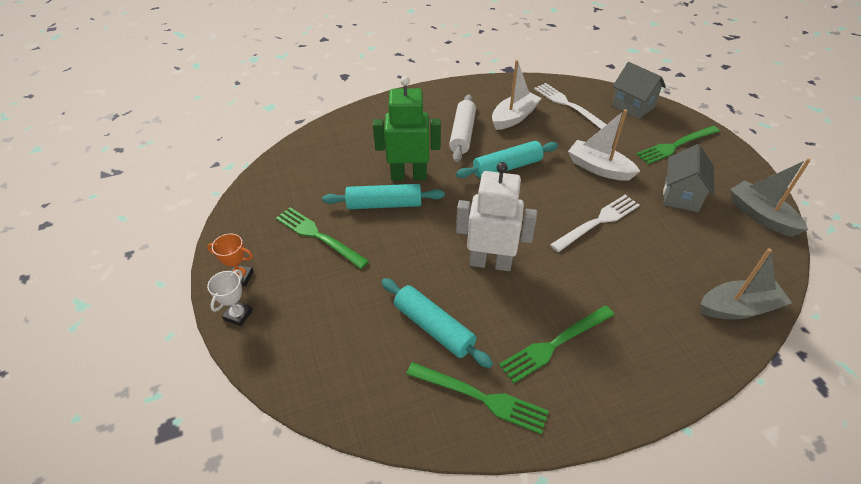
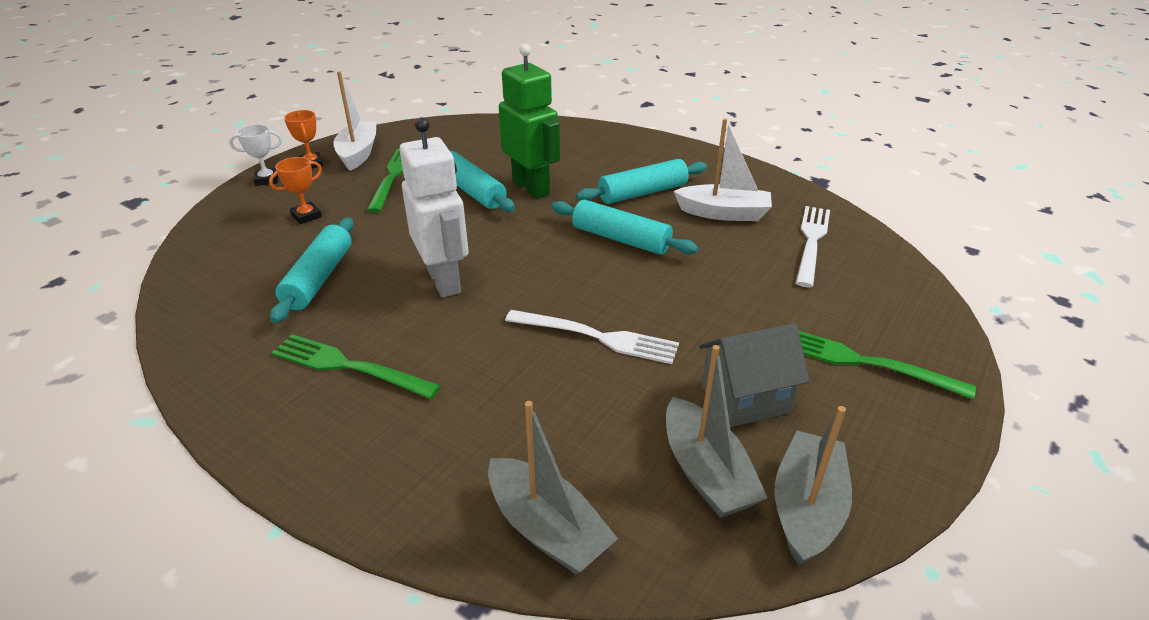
camera: 55 degrees right, 10 degrees down
green fork [406,362,549,435] -> none
white rolling pin [449,94,476,162] -> turquoise rolling pin [576,159,707,204]
white boat [568,109,640,181] -> white boat moved to [333,71,376,171]
grey house [612,62,666,119] -> none
none -> orange trophy [269,157,322,224]
none -> grey boat [666,345,768,518]

